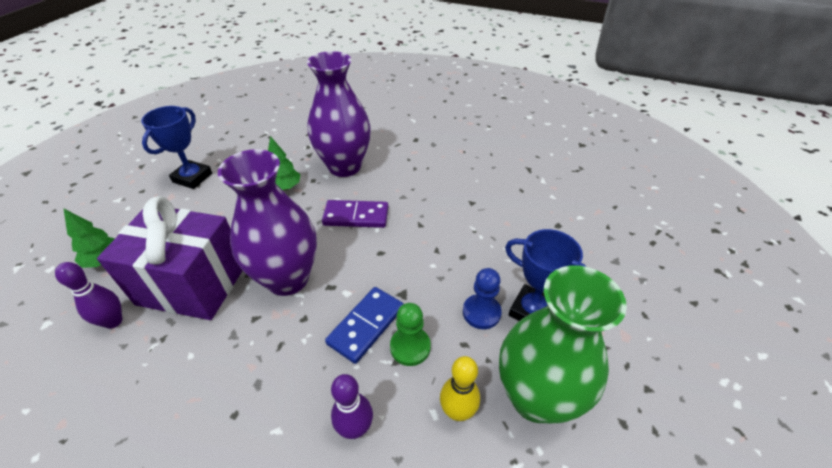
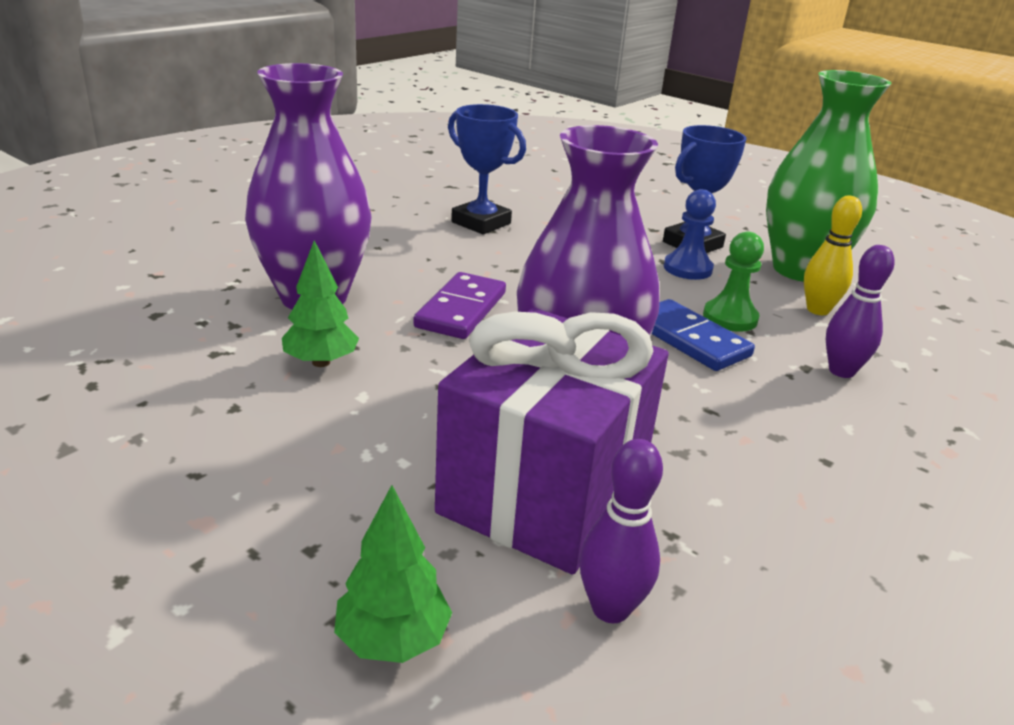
camera: 75 degrees left, 15 degrees down
blue trophy [141,106,212,189] -> blue trophy moved to [448,104,526,234]

